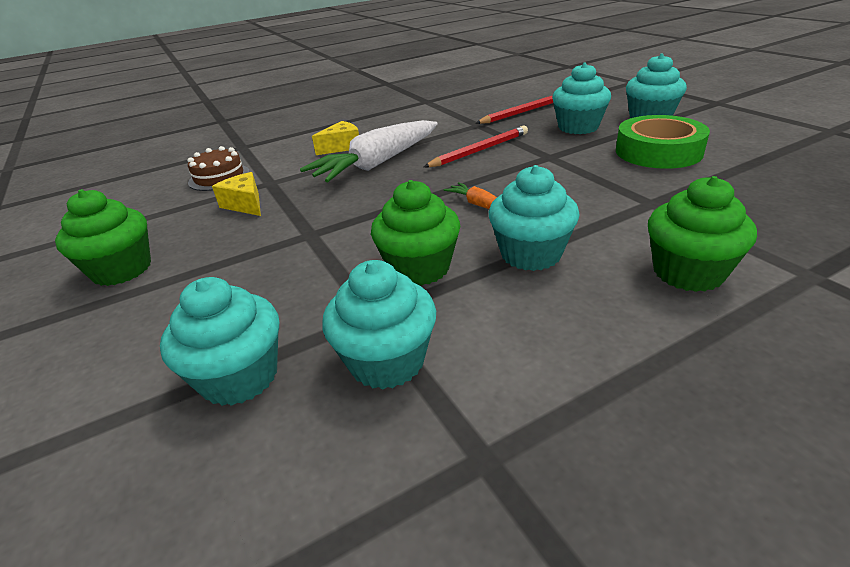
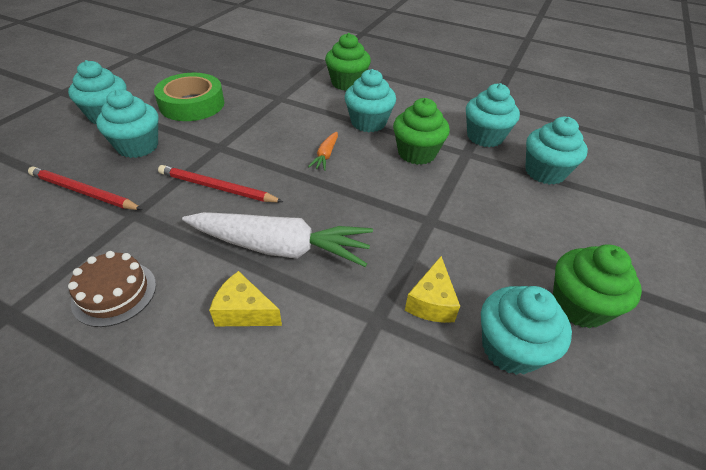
camera: 130 degrees left, 10 degrees up
brown cake [187,146,250,191] -> brown cake moved to [68,251,156,327]
none -> turquoise cupcake [481,286,572,375]

